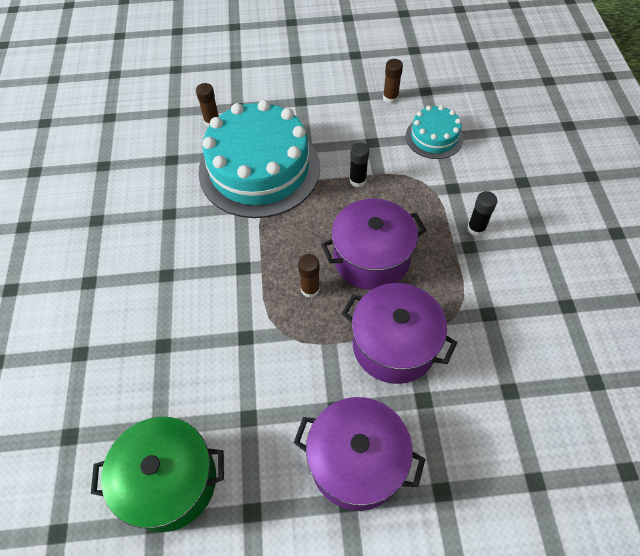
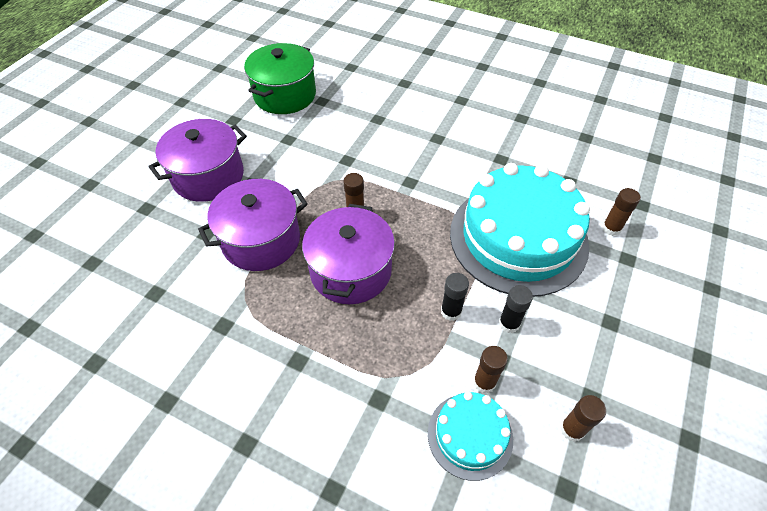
camera: 120 degrees right, 5 degrees down
black glue stick [467,191,497,236] -> black glue stick moved to [499,285,533,333]
none -> brown glue stick [473,346,508,393]

